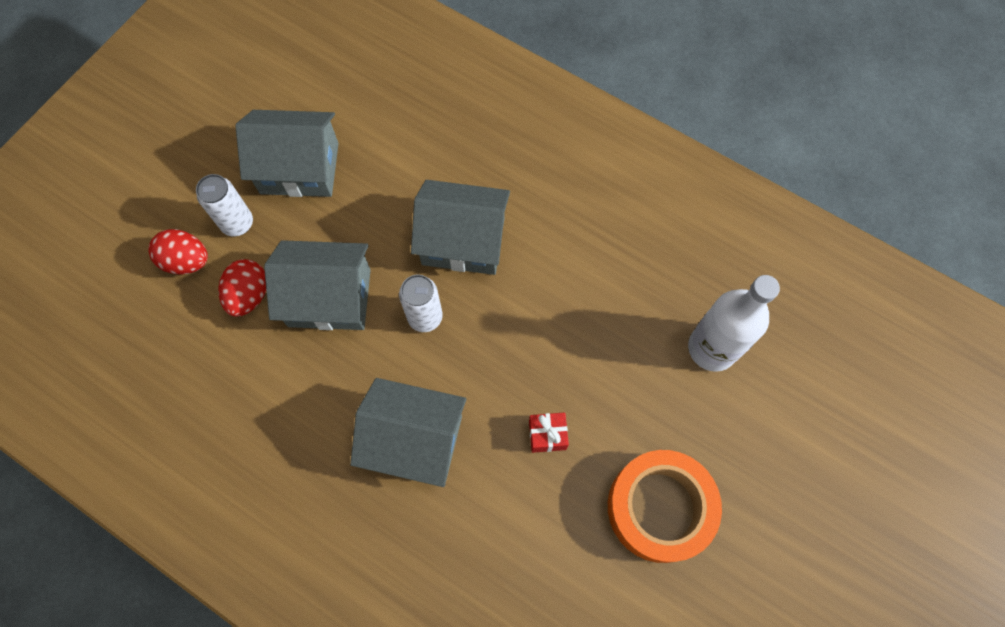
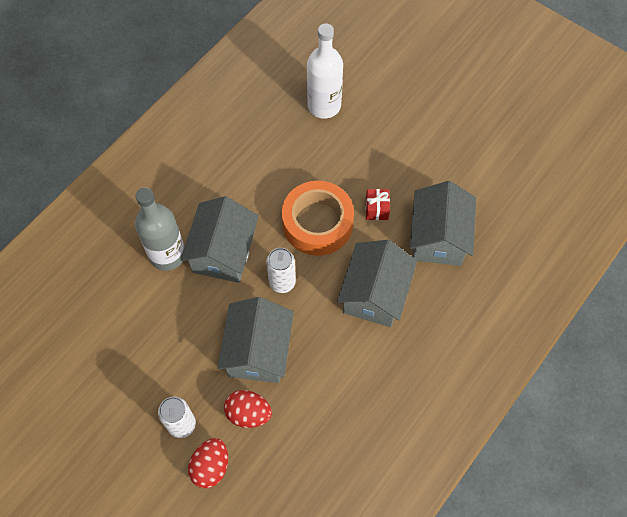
camera: 85 degrees left, 5 degrees down
grey house [235,110,339,197] -> grey house moved to [410,181,476,266]
orange tape [608,450,722,563] -> orange tape moved to [282,181,354,256]
none -> grey bottle [135,187,184,271]

